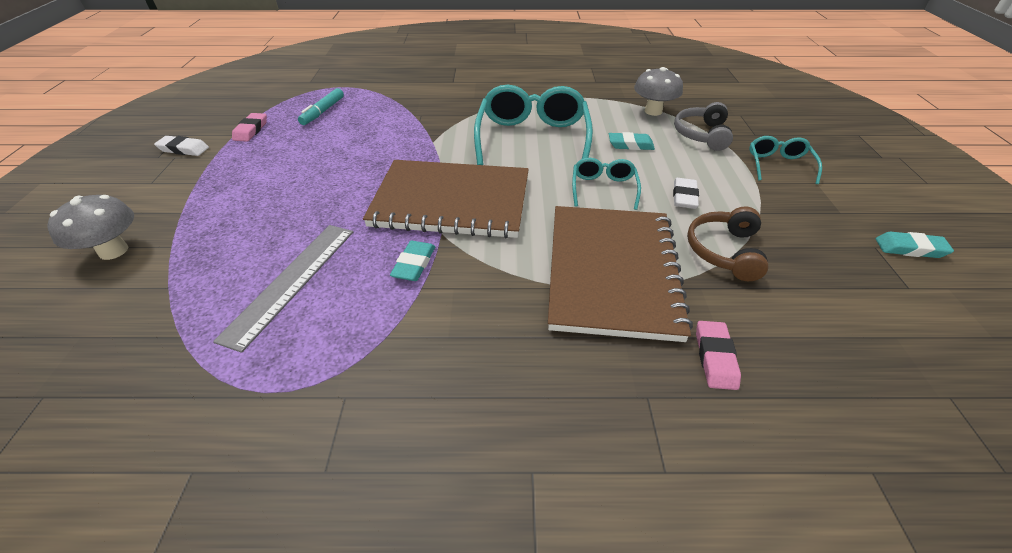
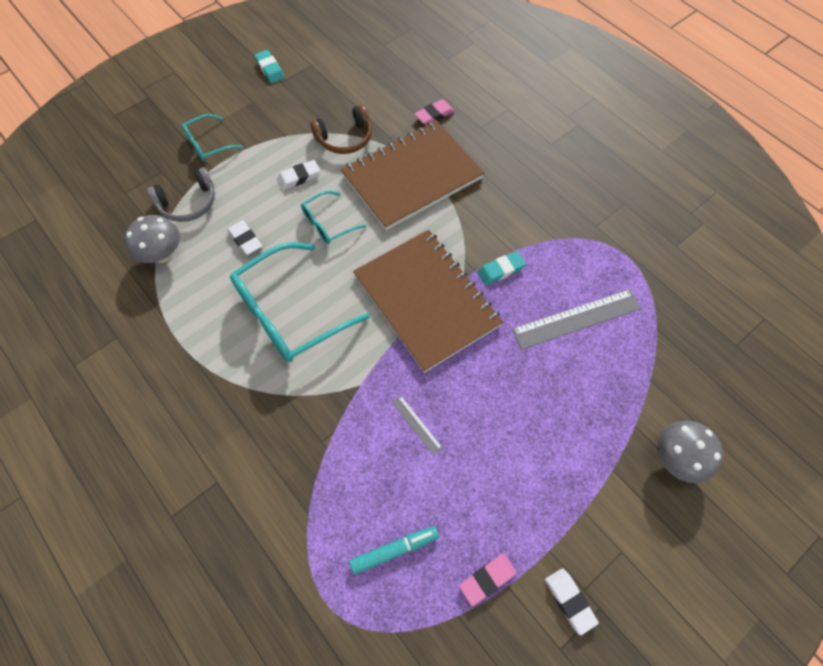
camera: 130 degrees left, 20 degrees up
turquoise eraser [609,132,655,150] -> white eraser [227,220,262,255]
none -> grey ruler [392,396,443,455]

